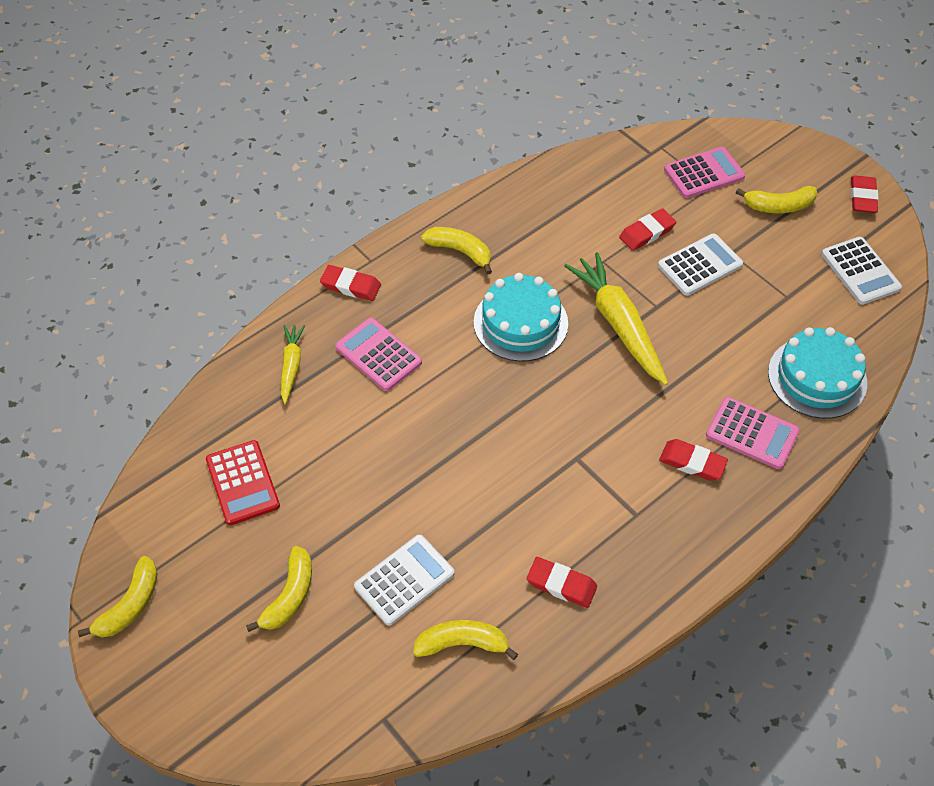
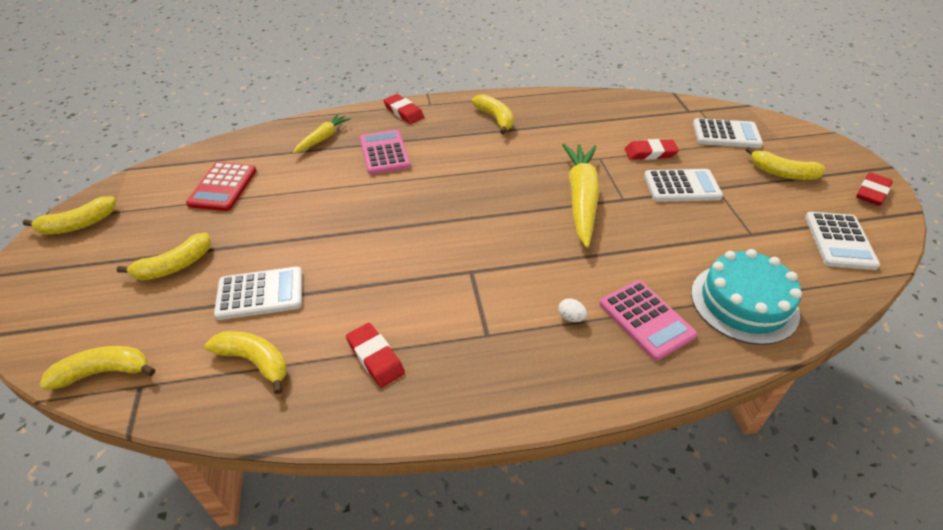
camera: 30 degrees right, 10 degrees down
turquoise cake [474,273,568,362] -> none
red eraser [659,439,728,481] -> white egg [558,298,587,322]
pink calculator [664,147,745,198] -> white calculator [693,118,763,148]
none -> yellow banana [39,346,155,390]

